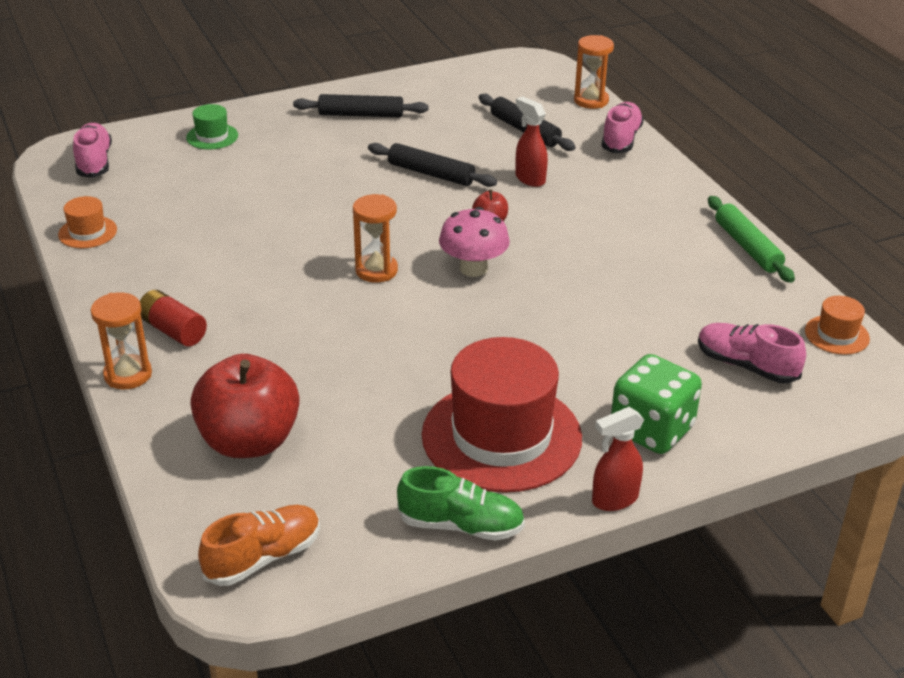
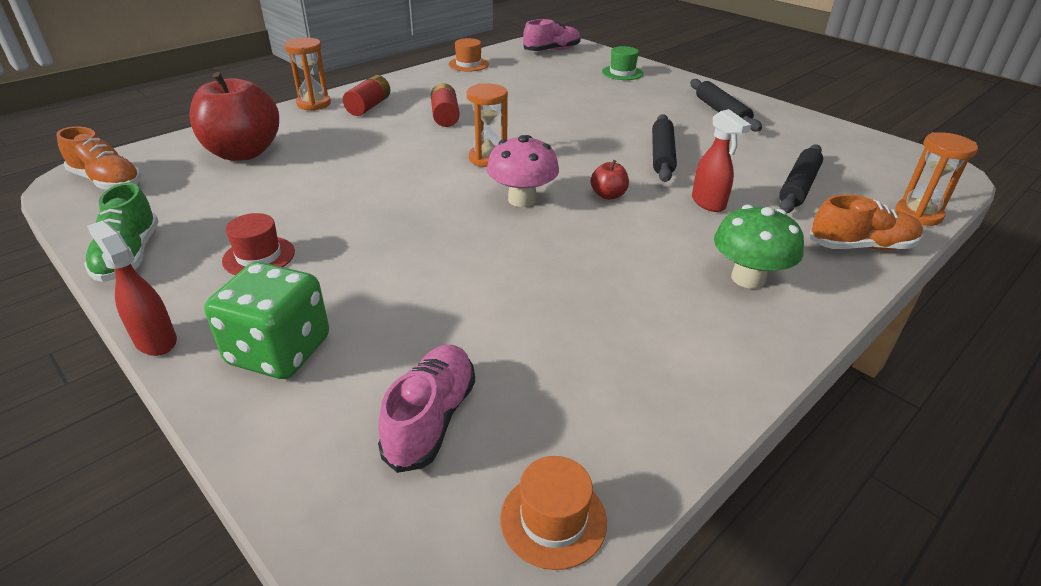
camera: 70 degrees right, 0 degrees up
red hat [422,337,582,493] -> red hat [222,213,295,275], size x0.44
red spray bottle [515,96,548,187] -> red spray bottle turned 120 degrees clockwise [692,109,751,212]
pink shoe [601,102,644,153] -> orange shoe [810,194,923,250]
green rolling pin [708,196,795,283] -> none
none -> red battery [431,83,460,127]
none -> green mushroom [714,205,804,289]

